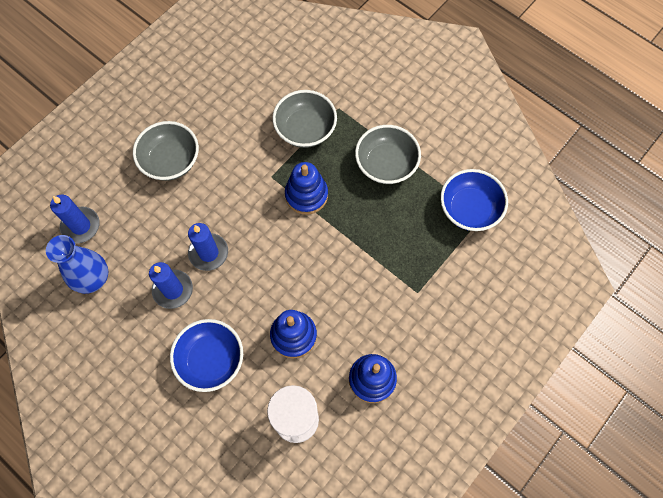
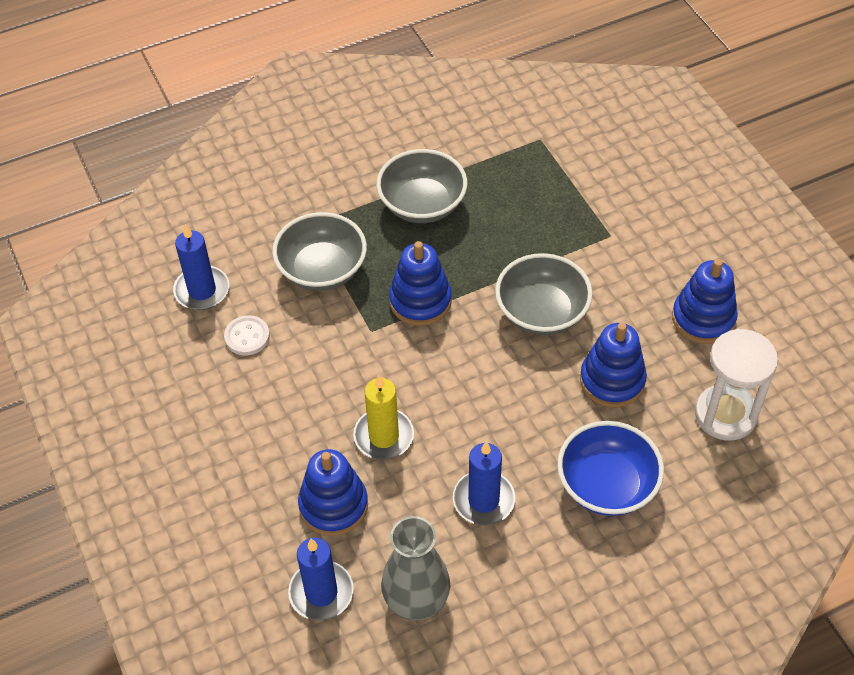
camera: 65 degrees left, 15 degrees down
blue vase [46,235,108,294] -> grey vase [381,516,450,620]
grey bowl [133,121,199,181] -> grey bowl moved to [495,253,593,335]
blue candle [188,223,228,271] -> blue candle moved to [173,224,229,310]
blue bowl [440,169,508,231] -> none
none -> white button [224,315,270,356]
none -> blue stacking toy [298,449,368,536]
none -> yellow candle [353,375,414,460]

